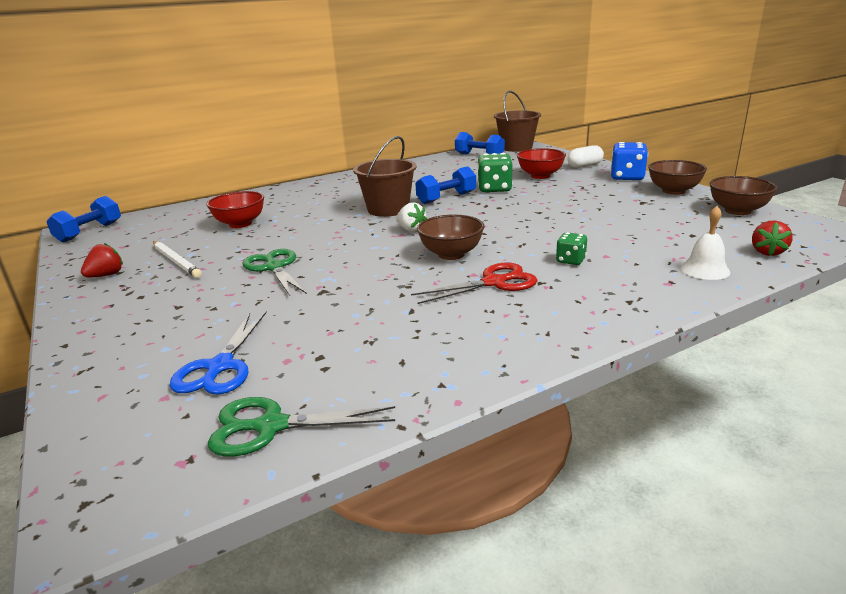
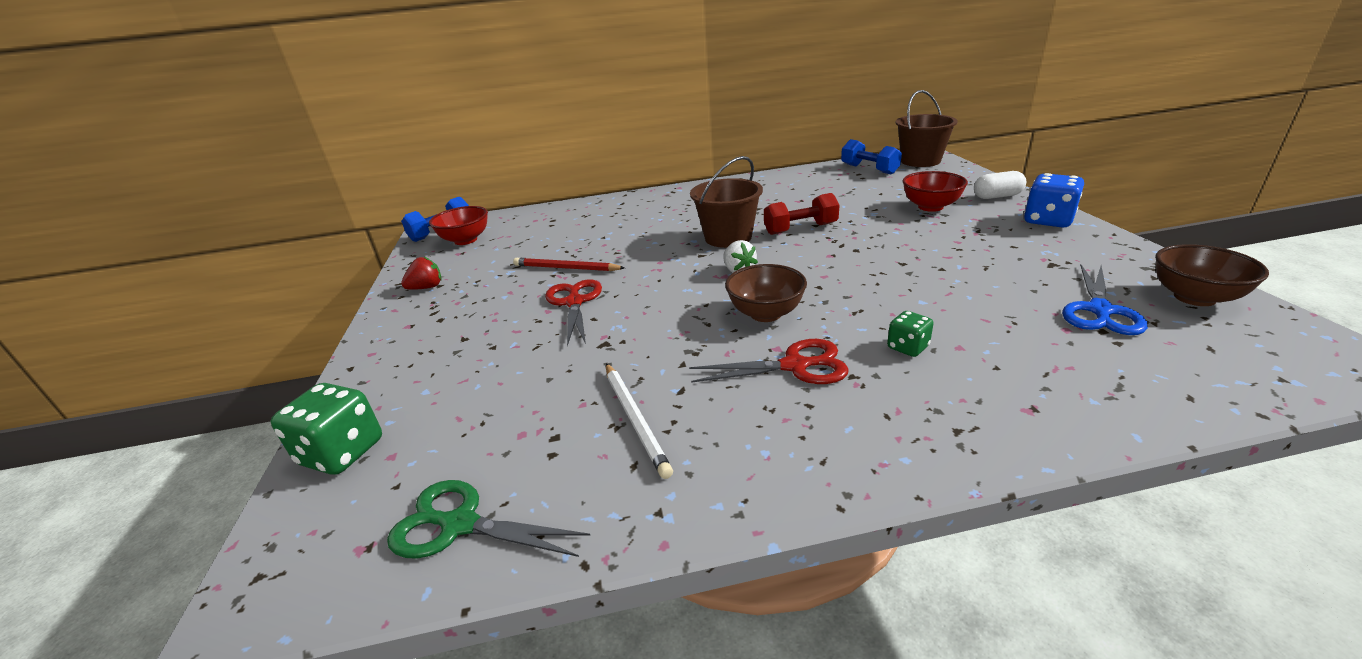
camera: 20 degrees right, 5 degrees up
white pencil [153,241,202,278] -> white pencil moved to [606,363,673,479]
blue scissors [170,312,267,395] -> blue scissors moved to [1062,265,1148,335]
red bowl [206,191,264,228] -> red bowl moved to [429,206,488,245]
green scissors [242,249,307,295] -> red scissors [545,279,602,346]
blue dumbbell [415,166,476,204] -> red dumbbell [764,193,839,235]
green dice [477,153,513,192] -> green dice moved to [271,383,382,475]
brown bowl [648,160,707,195] -> none
white bell [681,206,730,280] -> none
red strawberry [752,220,793,256] -> none
none -> red pencil [513,258,625,271]

